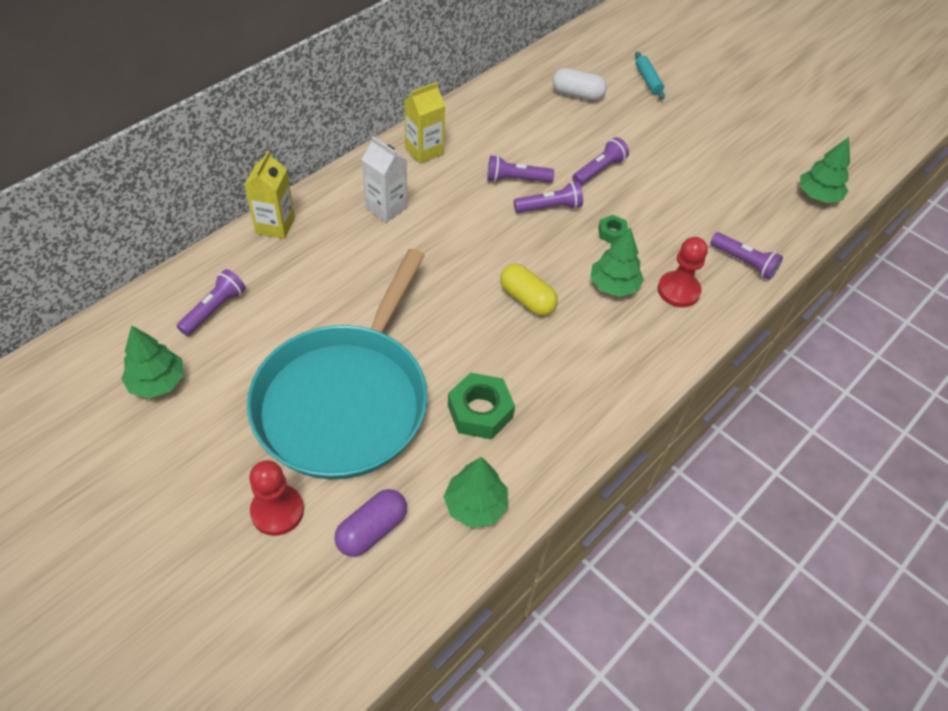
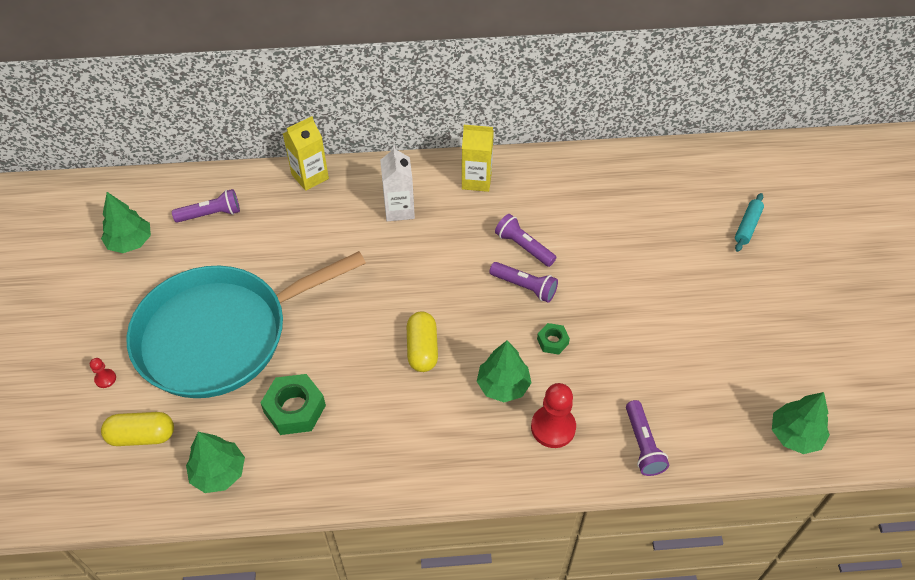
camera: 45 degrees right, 0 degrees up
red pawn [249,460,304,536] -> red pawn [90,358,116,388], size x0.48
purple capsule [334,489,407,557] -> yellow capsule [101,412,174,446]
white capsule [552,68,607,101] -> none
purple flashlight [572,137,629,185] -> none

